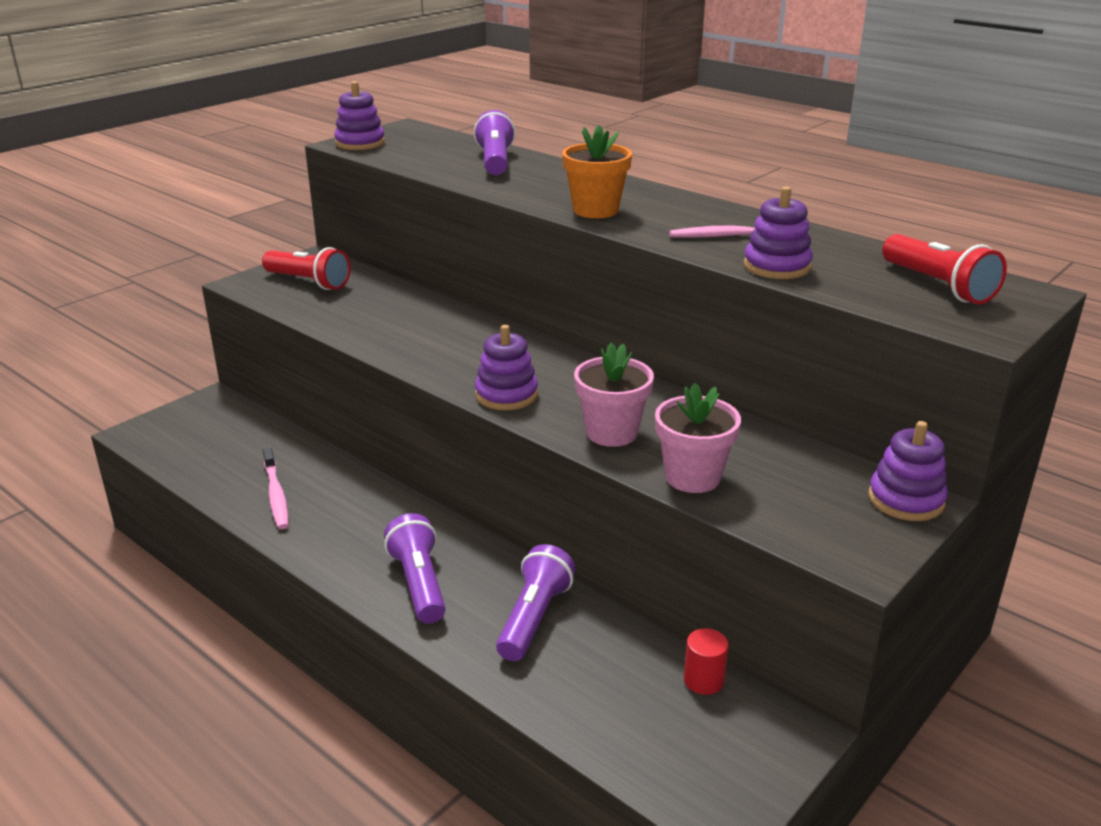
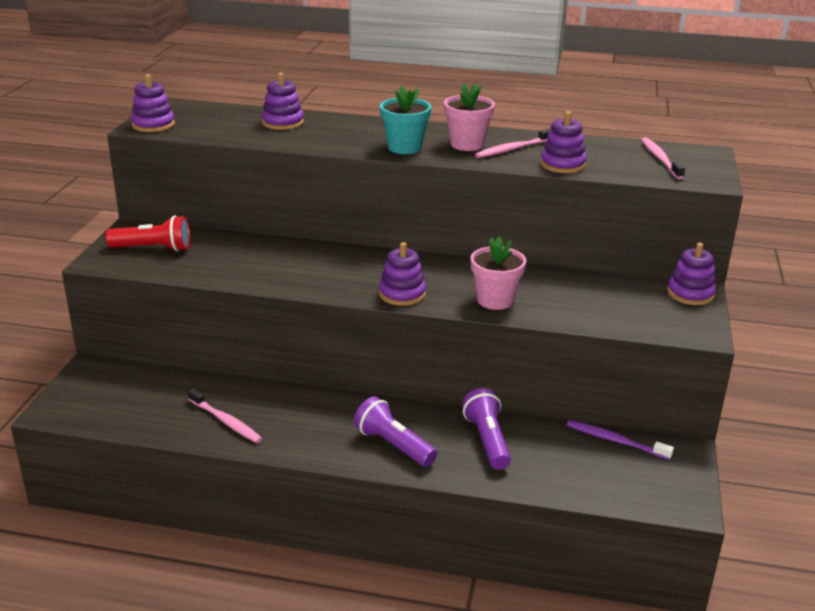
camera: 30 degrees left, 0 degrees up
purple flashlight [474,110,516,175] -> purple stacking toy [262,73,304,130]
orange flower pot [562,125,632,218] -> turquoise flower pot [380,86,431,154]
pink flower pot [655,383,741,493] -> pink flower pot moved to [444,83,495,151]
red cylinder [684,628,729,695] -> purple toothbrush [567,420,674,460]
red flashlight [882,234,1007,305] -> pink toothbrush [641,137,685,179]

